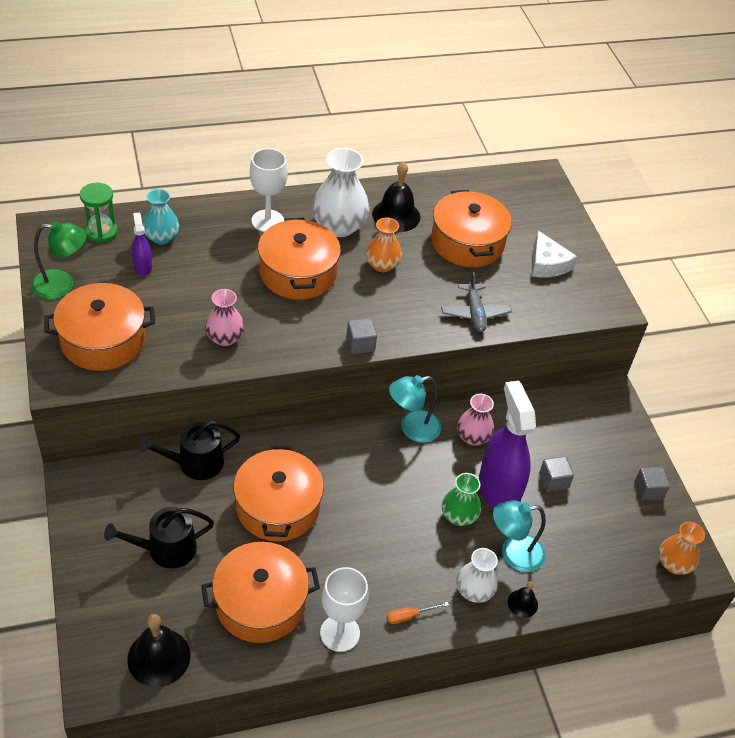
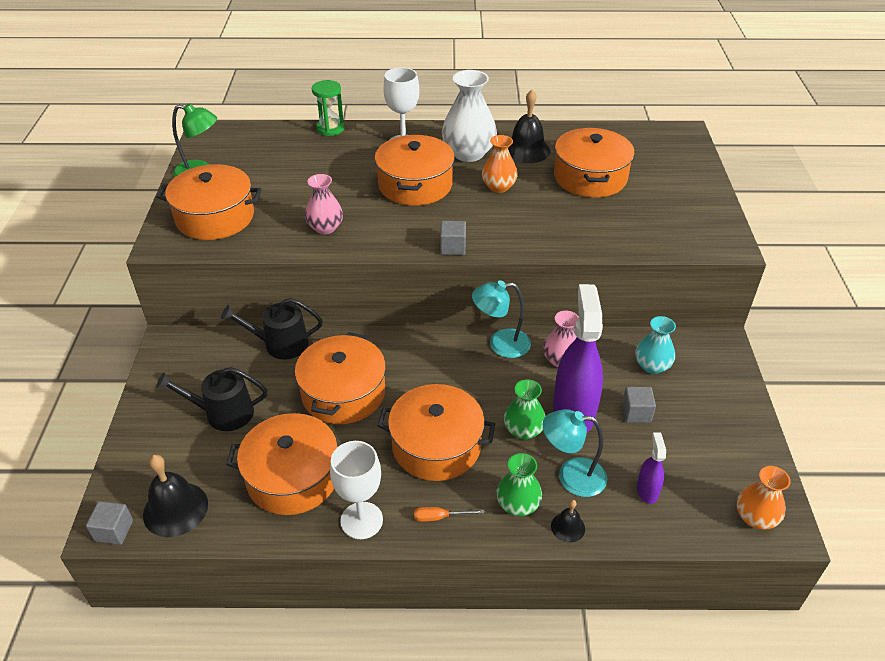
camera: 20 degrees right, 5 degrees down
green hourglass [80,182,118,243] -> green hourglass moved to [312,80,345,136]
purple spray bottle [132,213,152,276] -> purple spray bottle moved to [637,433,666,504]
turquoise vase [143,189,179,245] -> turquoise vase moved to [635,316,676,374]
grey plane [441,272,512,332] -> none
white vase [456,548,498,603] -> green vase [496,453,542,516]
white cheese [532,231,577,278] -> none
grey cube [635,467,670,501] -> grey cube moved to [86,501,133,545]
none -> orange pot [377,384,495,481]

